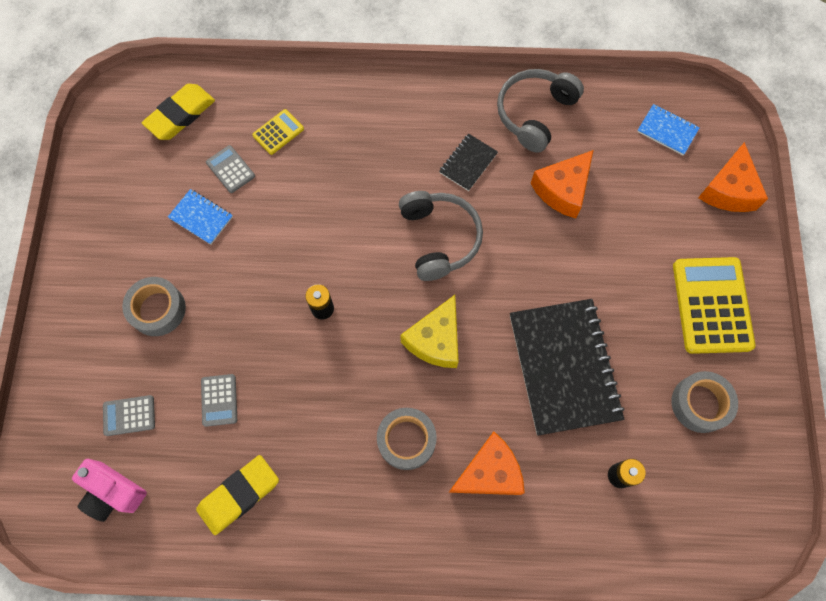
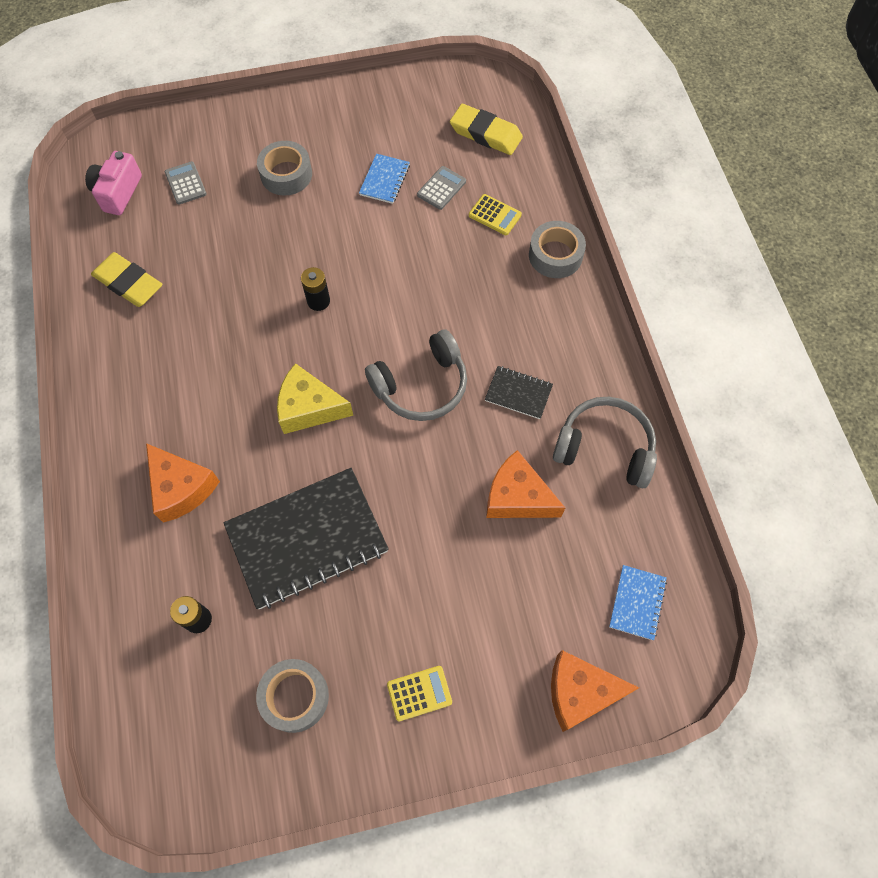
camera: 75 degrees right, 5 degrees down
grey calculator [201,374,237,427] -> none
grey tape [377,408,437,470] -> grey tape moved to [529,221,586,278]
yellow calculator [673,257,756,354] -> yellow calculator [387,666,452,721], size x0.49

